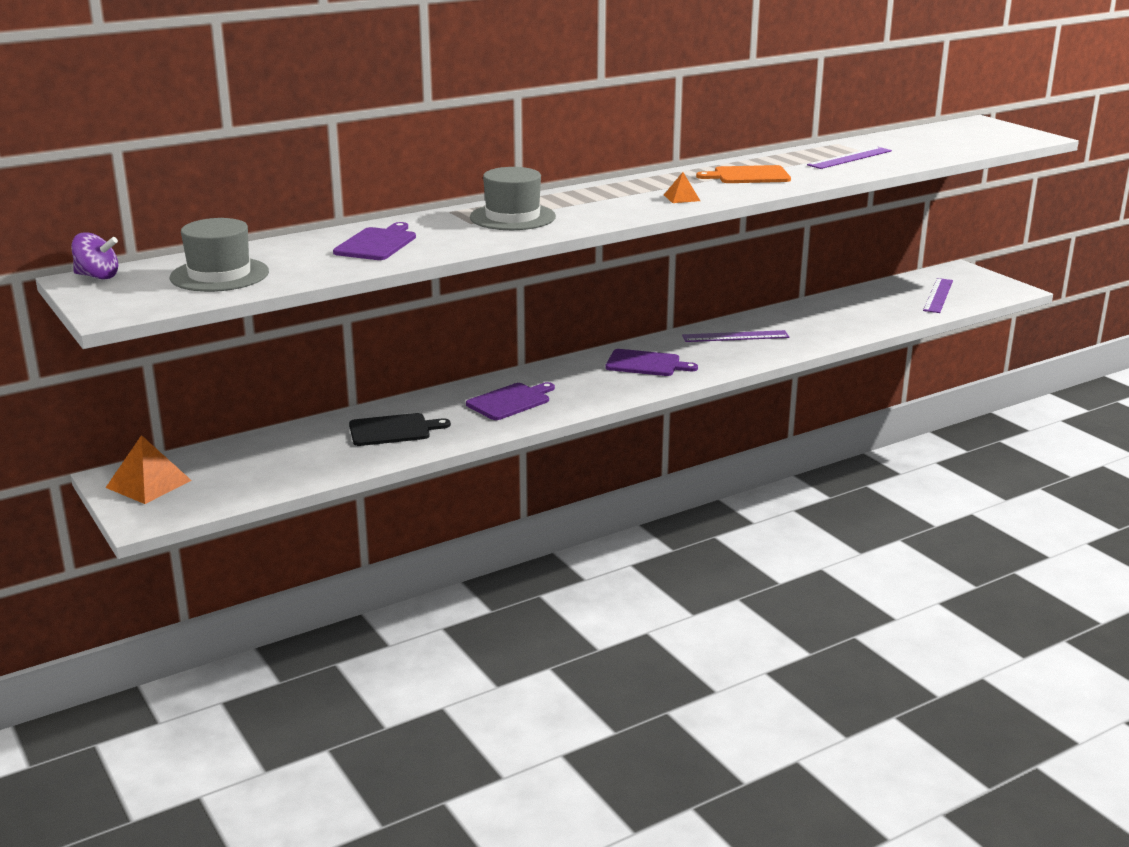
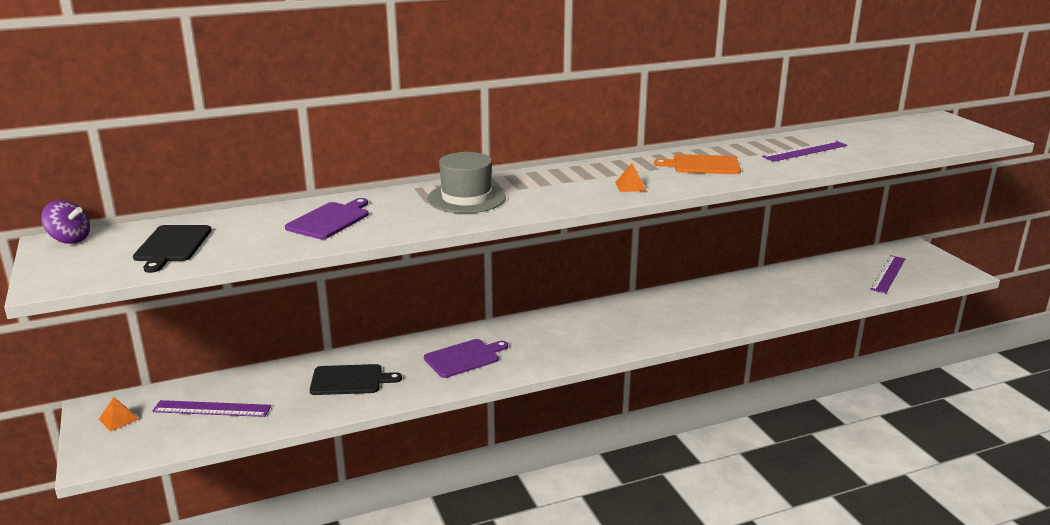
camera: 10 degrees right, 0 degrees up
orange pyramid [105,435,192,504] -> orange pyramid [98,397,139,431], size x0.55
grey hat [170,218,269,292] -> black cutting board [133,225,211,273]
purple cutting board [605,349,698,376] -> none
purple ruler [682,330,789,342] -> purple ruler moved to [152,400,271,417]

